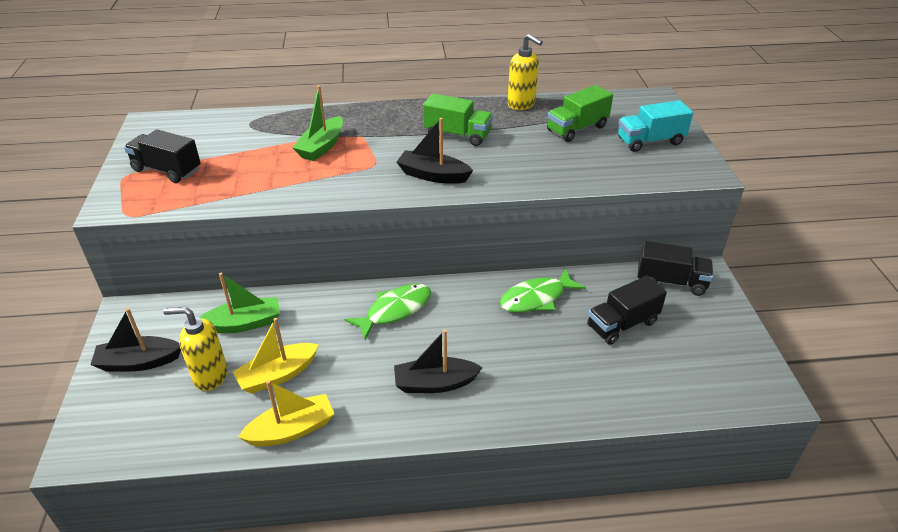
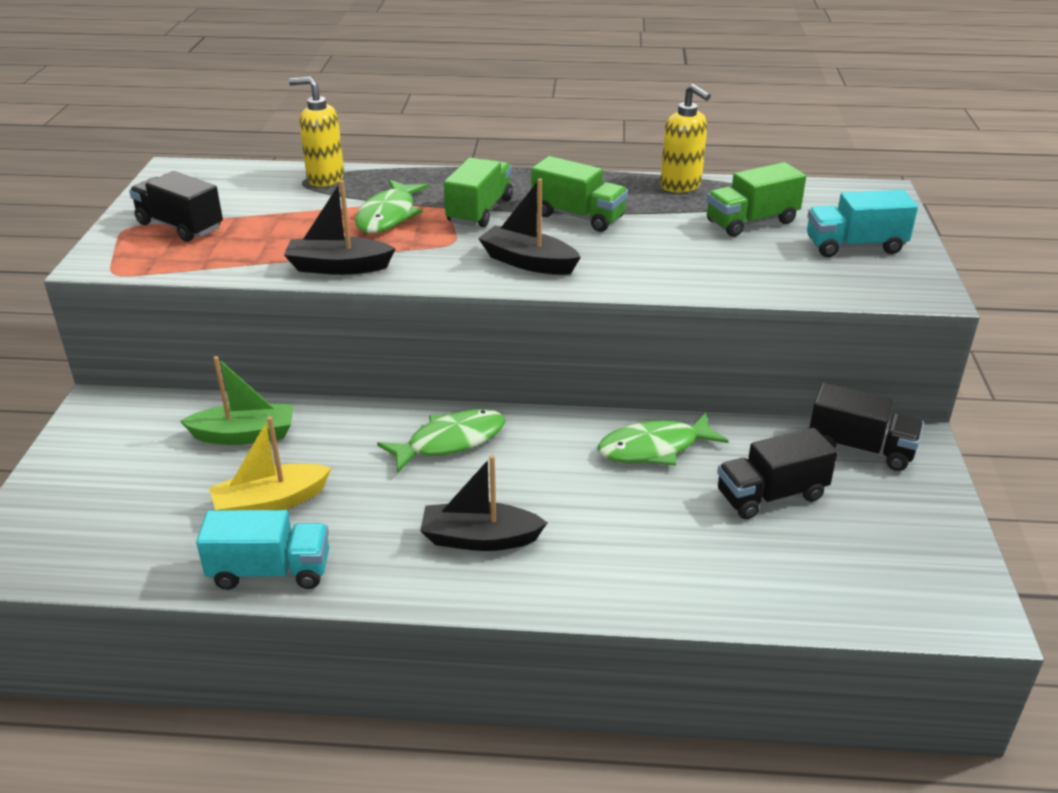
camera: 10 degrees right, 5 degrees down
black boat [90,308,181,372] -> black boat moved to [284,180,396,275]
yellow soap dispenser [163,307,228,391] -> yellow soap dispenser moved to [289,77,344,187]
yellow boat [238,380,334,447] -> turquoise truck [196,510,329,590]
green boat [292,85,343,161] -> green fish [355,179,429,233]
none -> green truck [444,158,513,227]

